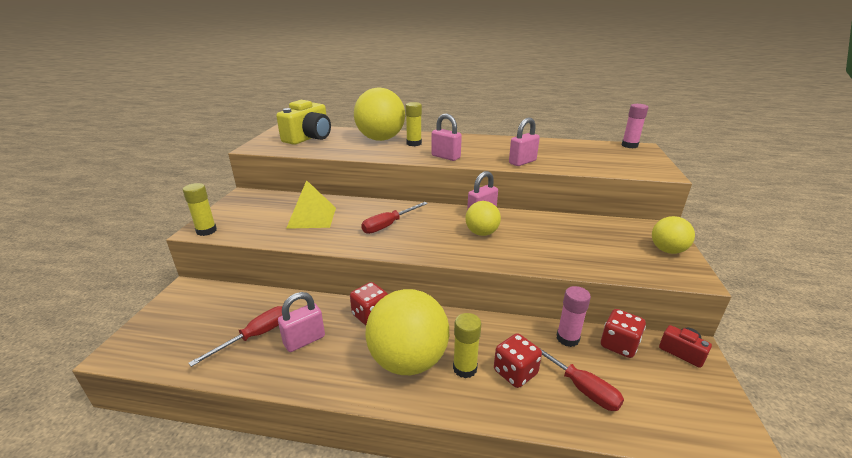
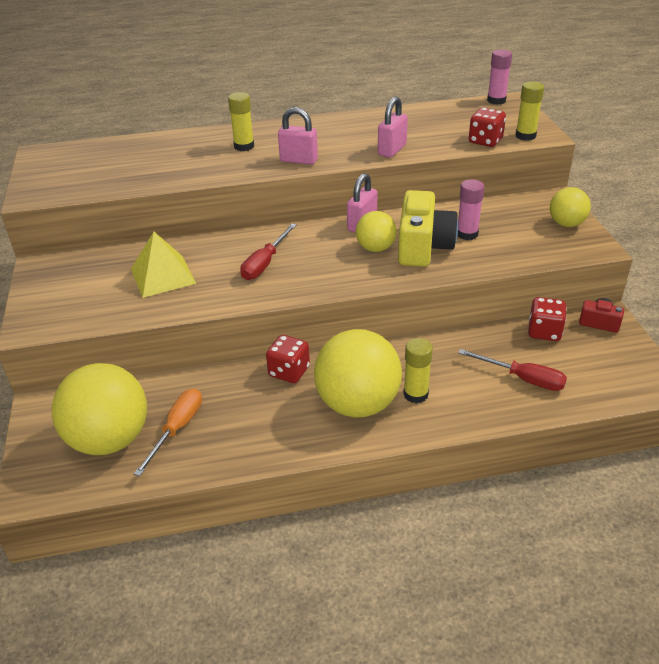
camera: 20 degrees left, 10 degrees up
yellow glue stick [183,183,217,236] -> yellow glue stick moved to [516,81,544,141]
red screwdriver [188,306,282,367] -> orange screwdriver [134,388,202,476]
yellow camera [276,100,331,145] -> yellow camera moved to [398,190,458,267]
pink padlock [278,292,325,352] -> none
yellow ball [354,88,405,141] -> yellow ball moved to [52,363,147,455]
red dice [494,333,542,388] -> red dice moved to [469,108,506,147]
pink glue stick [557,286,591,347] -> pink glue stick moved to [457,179,484,240]

